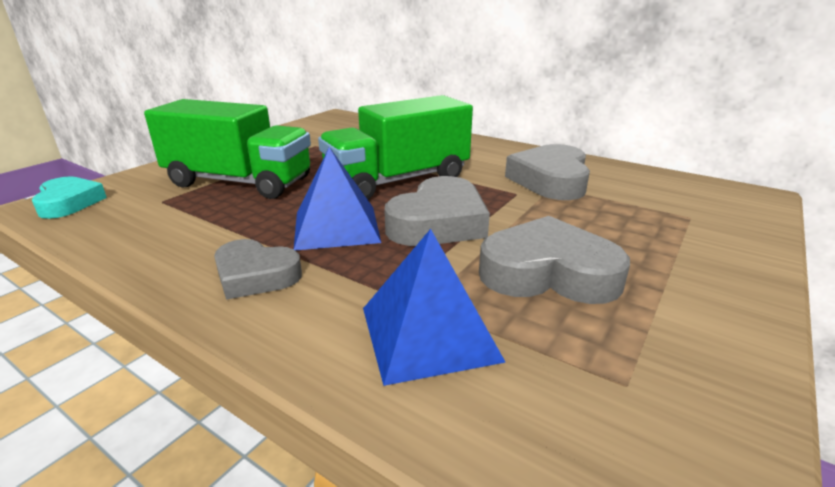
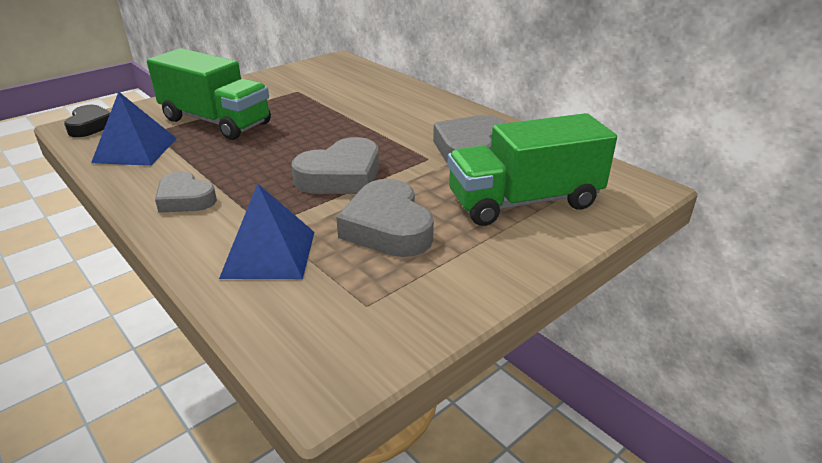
camera: 15 degrees right, 5 degrees up
turquoise heart [32,176,107,219] -> black heart [64,105,110,137]
blue pyramid [294,147,381,250] -> blue pyramid moved to [91,92,177,166]
green truck [318,95,473,200] -> green truck moved to [447,113,617,226]
grey heart [479,216,630,304] -> grey heart turned 135 degrees counterclockwise [336,179,434,257]

